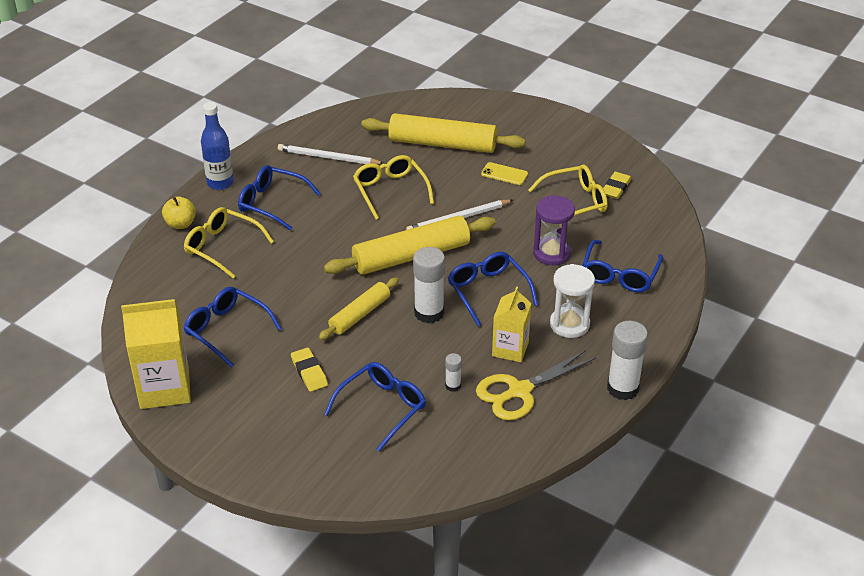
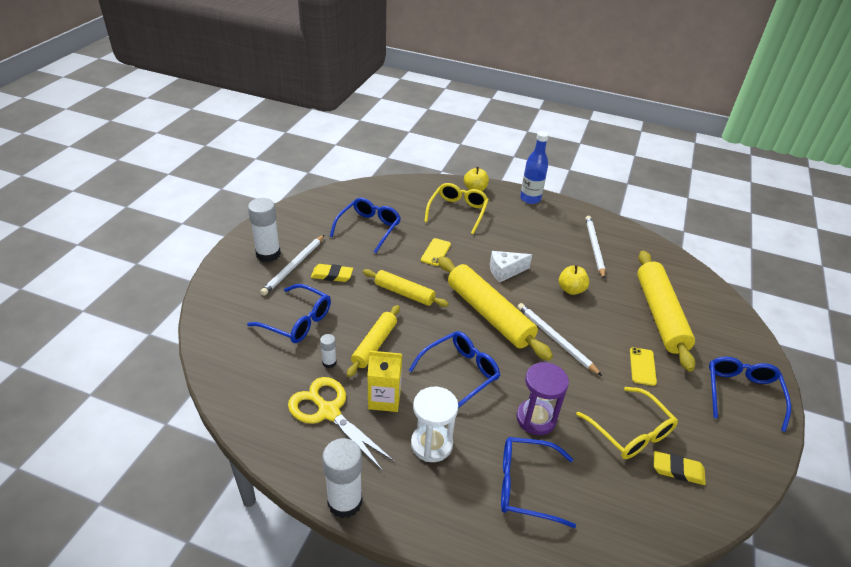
camera: 75 degrees right, 0 degrees up
yellow carton [121,299,191,409] -> none
blue glasses [238,165,321,230] -> blue glasses moved to [709,357,791,432]
yellow eraser [291,348,328,392] -> yellow eraser turned 45 degrees clockwise [311,264,353,282]
yellow glasses [353,155,434,220] -> yellow apple [559,265,589,295]
white glue stick [413,247,445,323] -> white glue stick moved to [248,198,281,262]
none -> white pencil [260,235,324,296]
none -> yellow rolling pin [347,305,400,377]
none -> yellow phone [421,238,451,266]
none -> white cheese [490,251,532,283]

